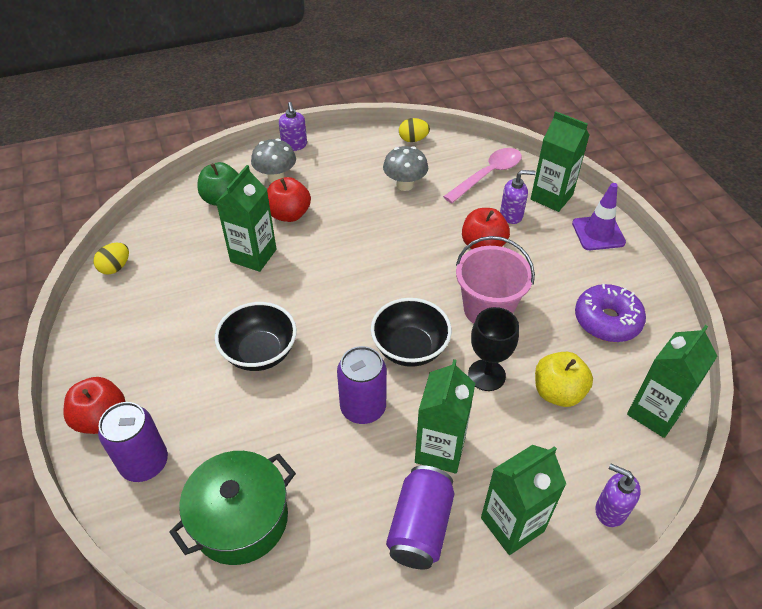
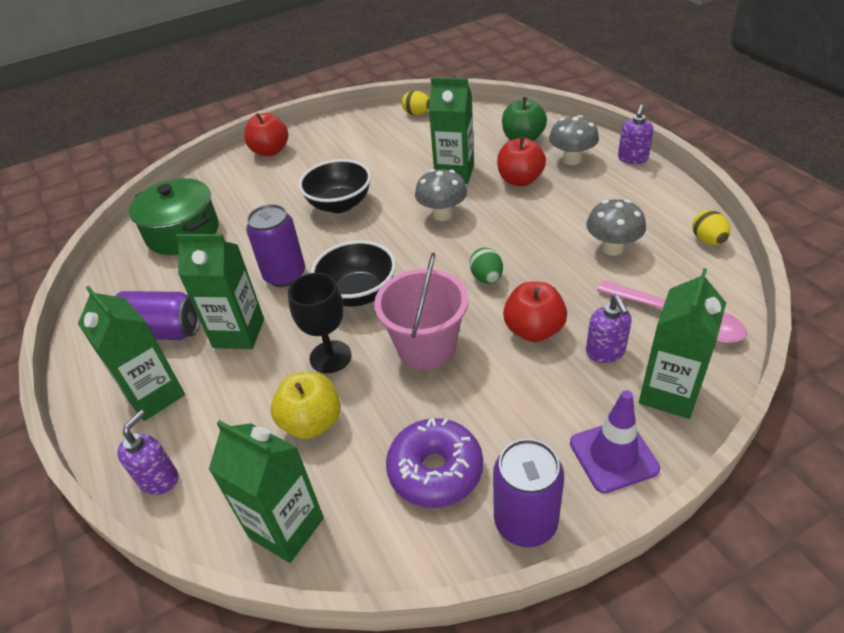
camera: 85 degrees right, 5 degrees down
purple can [98,402,168,482] -> purple can moved to [493,439,564,547]
purple soap dispenser [279,102,307,151] -> purple soap dispenser turned 45 degrees counterclockwise [618,105,653,164]
none -> grey mushroom [415,169,467,221]
none -> green egg [469,248,503,284]

